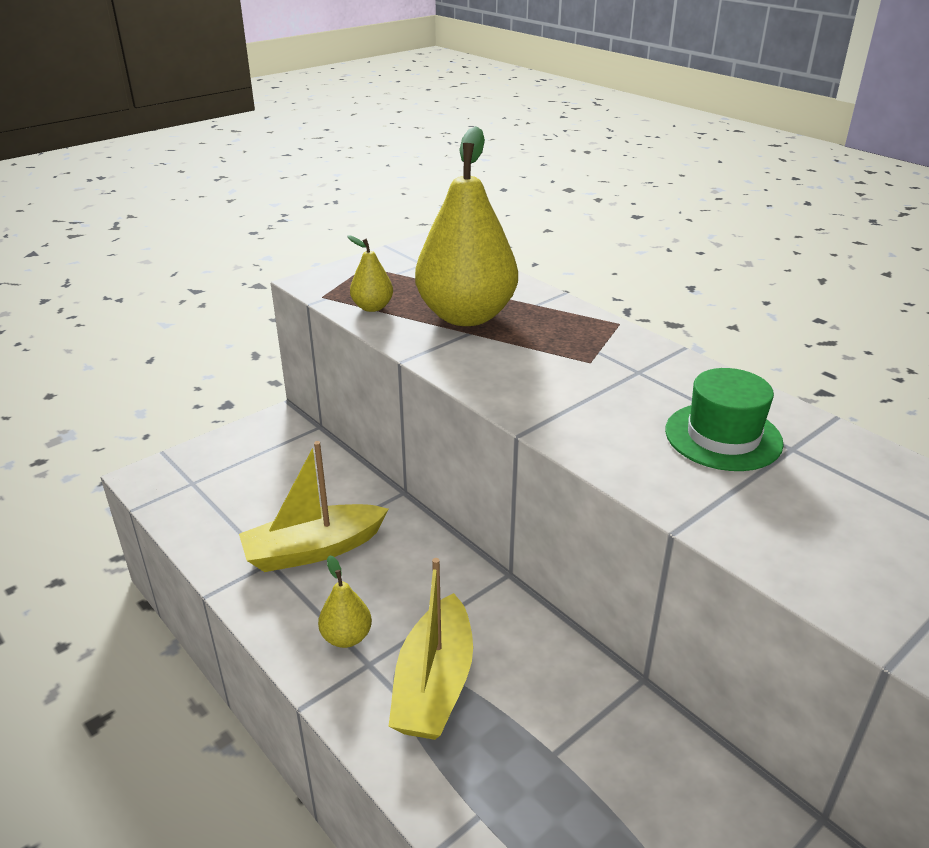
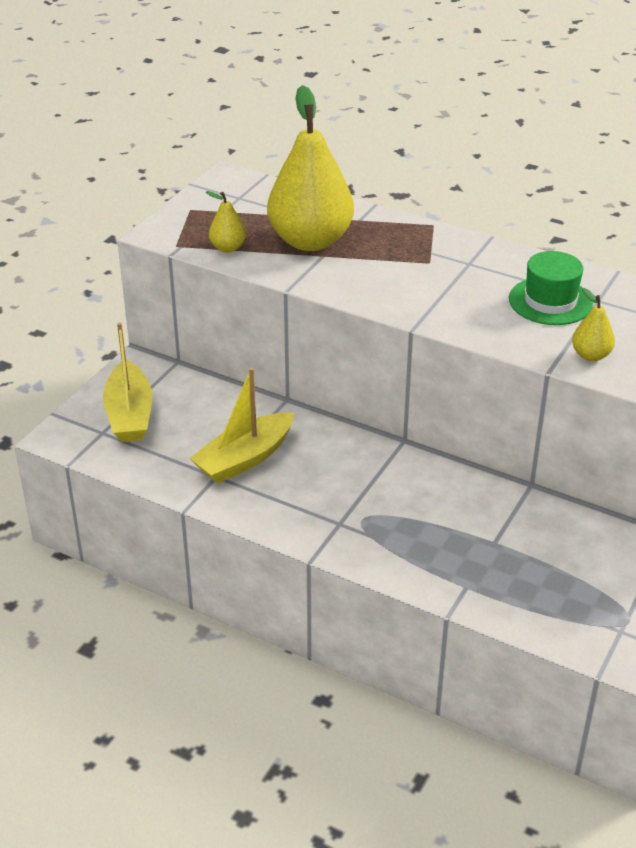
camera: 20 degrees left, 5 degrees up
yellow pear [318,555,372,648] -> yellow pear moved to [572,288,615,361]
yellow boat [388,558,473,740] -> yellow boat moved to [103,322,152,442]

